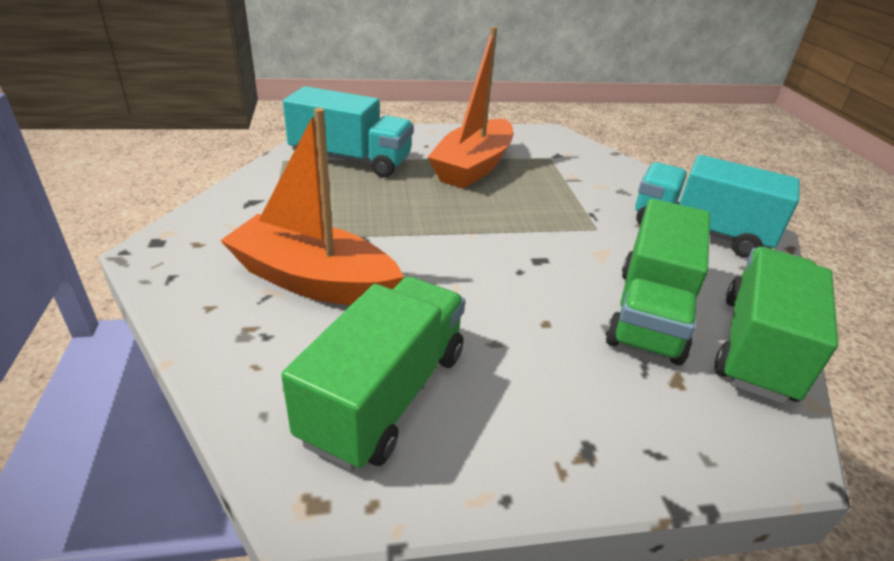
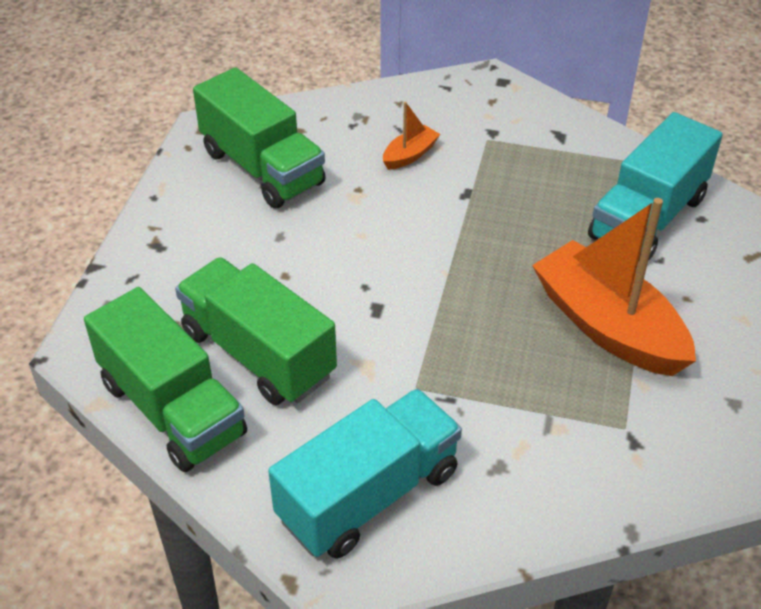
camera: 115 degrees right, 10 degrees up
orange boat [220,108,404,305] -> orange boat [383,102,440,170], size x0.44

